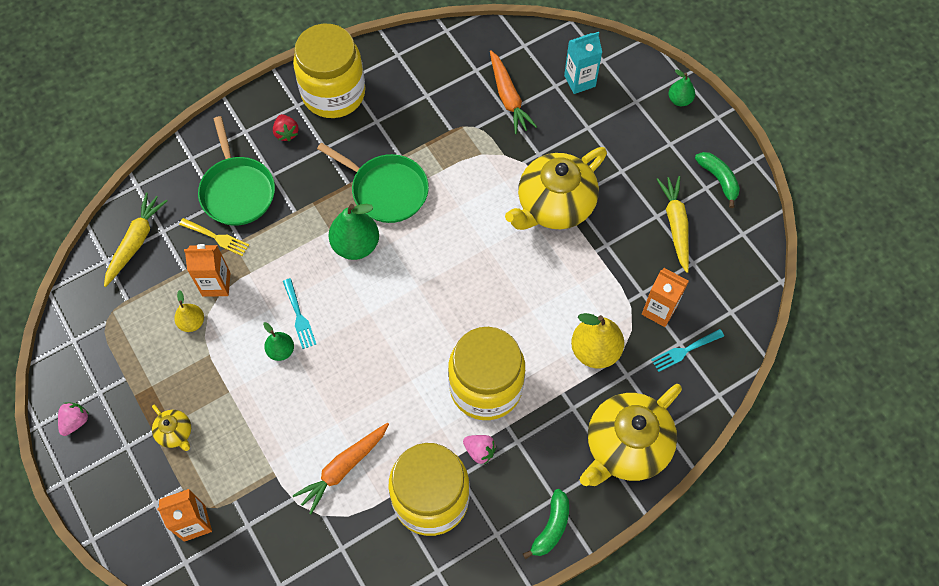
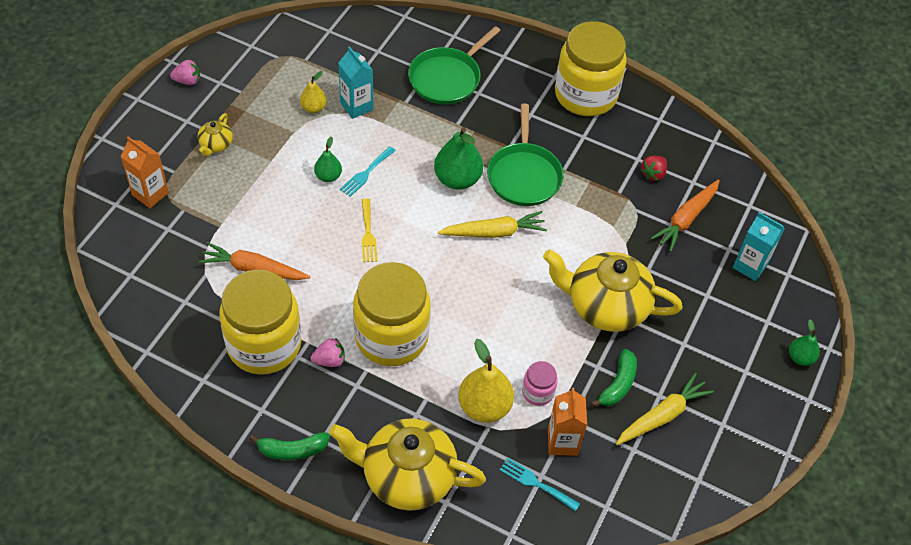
camera: 55 degrees right, 10 degrees down
yellow carrot [104,193,167,287] -> yellow carrot moved to [438,211,547,238]
yellow fork [179,218,249,256] -> yellow fork moved to [362,198,378,262]
orange carton [184,244,230,297] -> turquoise carton [338,46,373,119]
red strawberry [273,114,299,142] -> red strawberry moved to [641,156,667,181]
pink strawberry [463,435,496,464] -> pink strawberry turned 105 degrees counterclockwise [311,338,345,367]
green banana [695,152,740,208] -> green banana moved to [591,349,637,407]
none -> pink jar [522,361,558,406]

